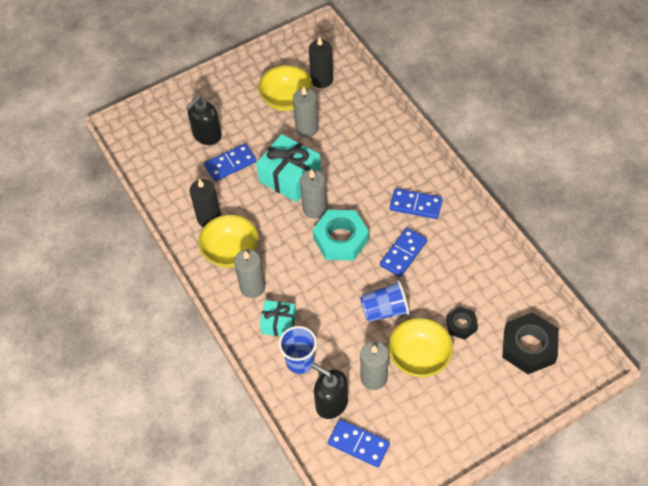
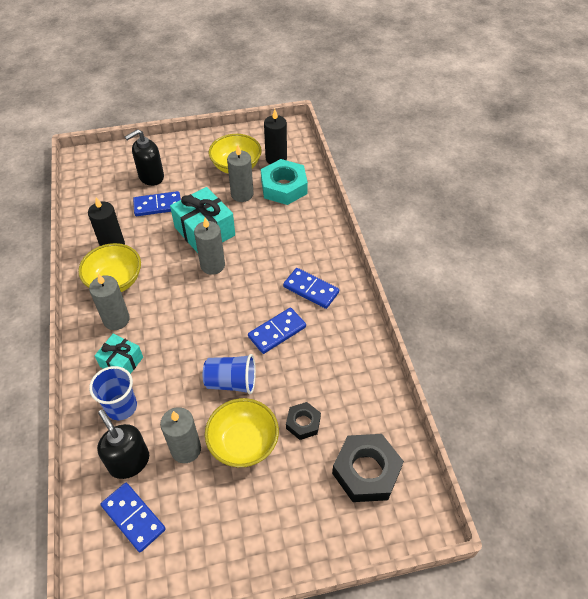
camera: 15 degrees right, 5 degrees down
turquoise nut [313,210,369,261] -> turquoise nut moved to [261,159,308,205]

